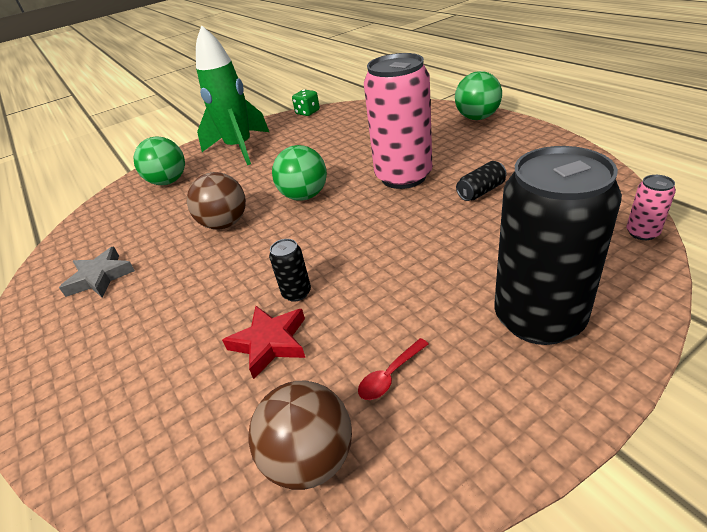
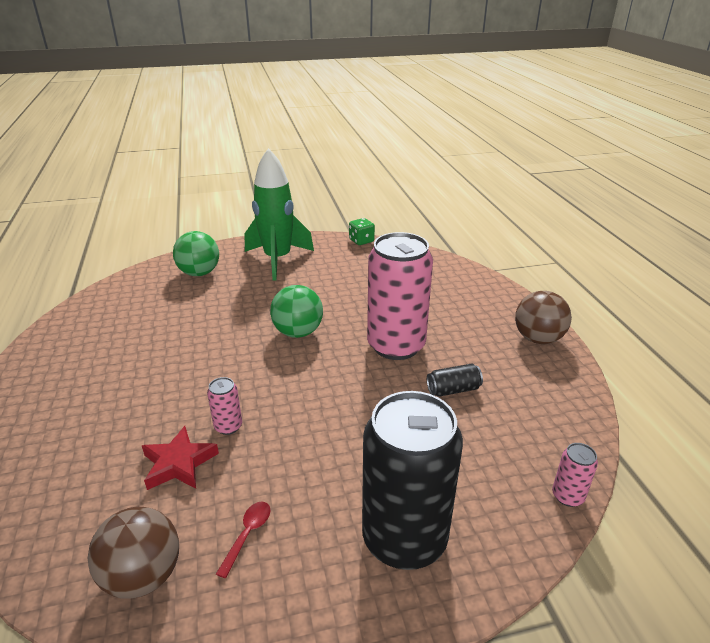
camera: 15 degrees right, 5 degrees down
grey star [59,246,135,298] -> none
brown ball [187,172,246,230] -> brown ball moved to [515,291,572,344]
black can [269,239,311,302] -> pink can [207,377,242,435]
red spoon [358,338,429,400] -> red spoon turned 135 degrees clockwise [216,501,270,578]
green ball [455,71,502,120] -> none

